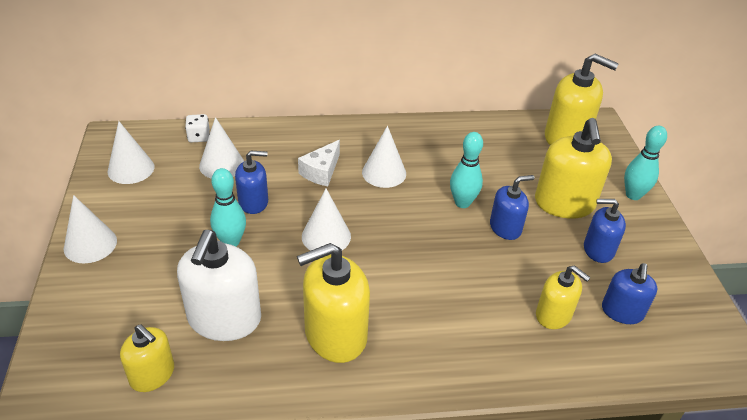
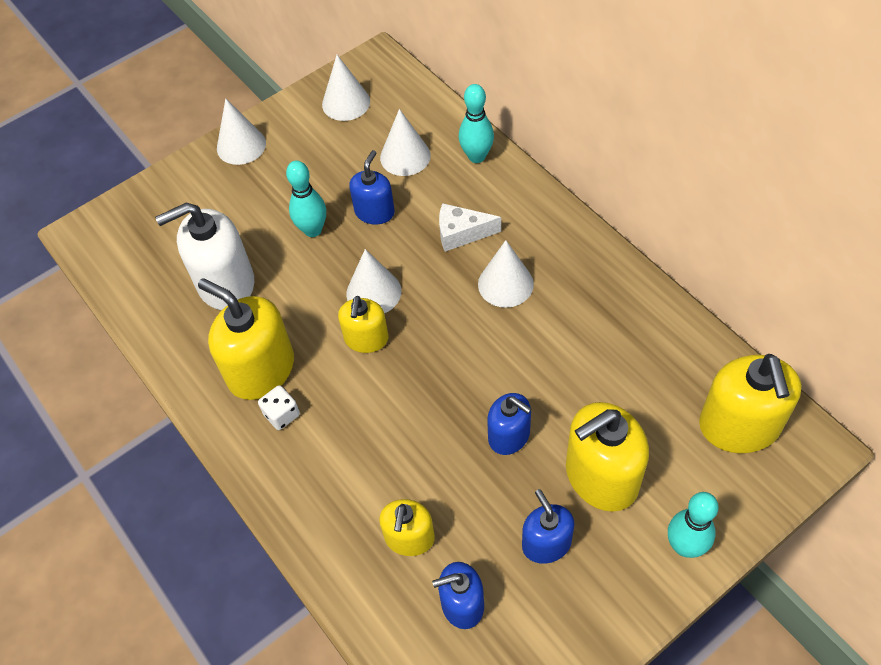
camera: 65 degrees right, 15 degrees up
yellow soap dispenser [120,324,174,392] -> yellow soap dispenser moved to [338,296,388,353]
white dice [185,114,210,143] -> white dice moved to [258,385,300,430]
blue soap dispenser [235,151,268,214] -> blue soap dispenser turned 120 degrees counterclockwise [349,150,395,224]
turquoise bowling pin [450,132,483,208] -> turquoise bowling pin moved to [459,84,494,163]

